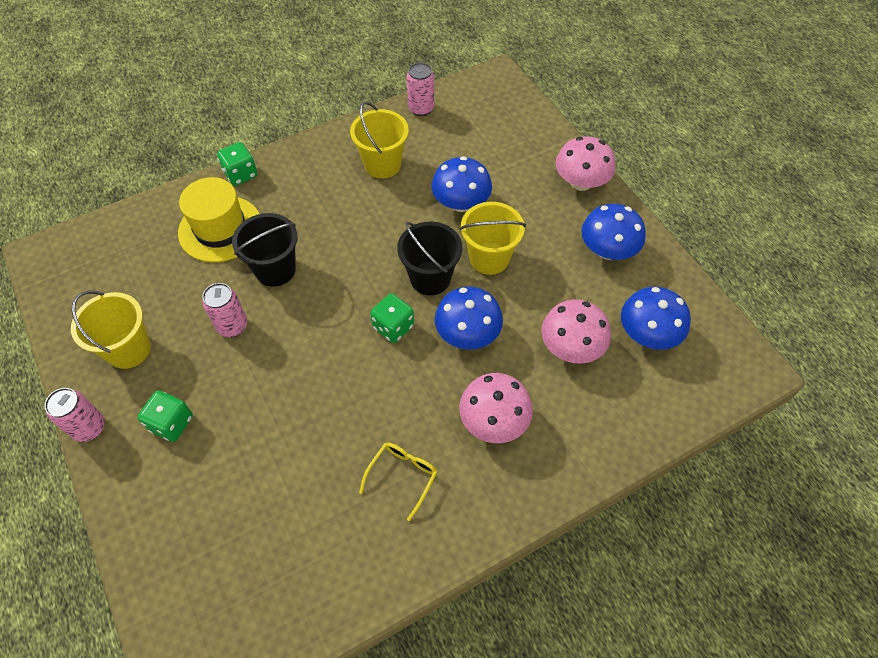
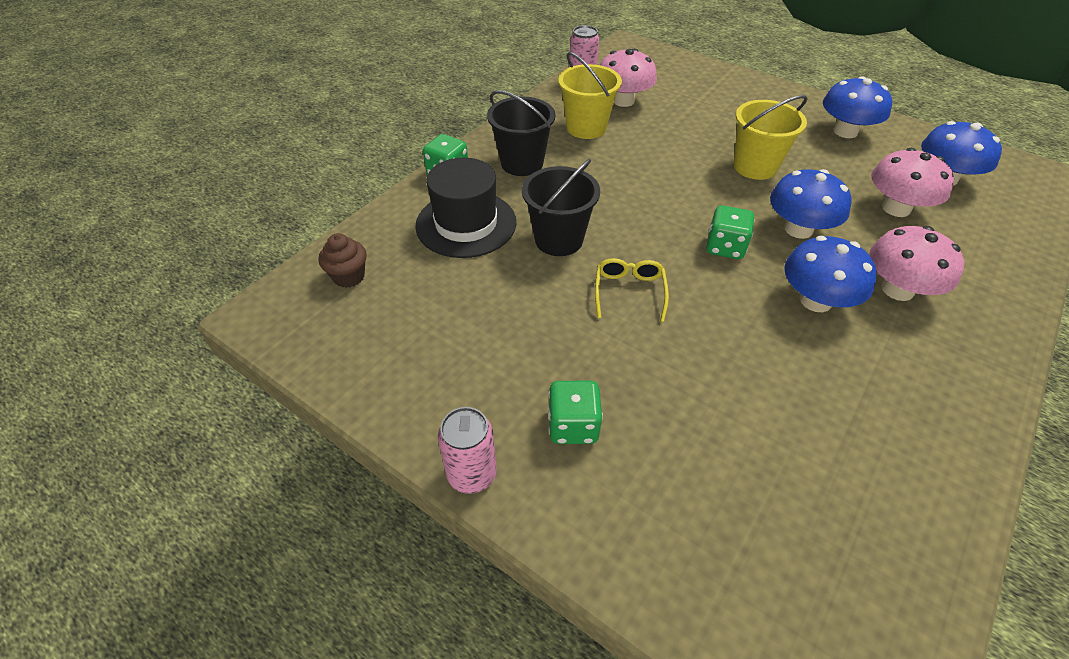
camera: 25 degrees left, 10 degrees down
yellow bucket [71,291,151,369] -> none
yellow hat [178,177,260,262] -> black hat [415,158,516,258]
pink can [202,283,247,337] -> none
yellow glasses [359,443,437,521] -> yellow glasses moved to [595,258,669,322]
black bucket [397,222,462,295] -> black bucket moved to [487,90,555,176]
blue mushroom [431,156,492,212] -> blue mushroom moved to [784,236,877,312]
pink mushroom [556,136,615,191] -> pink mushroom moved to [600,48,657,107]
none -> brown cupcake [319,233,367,288]

